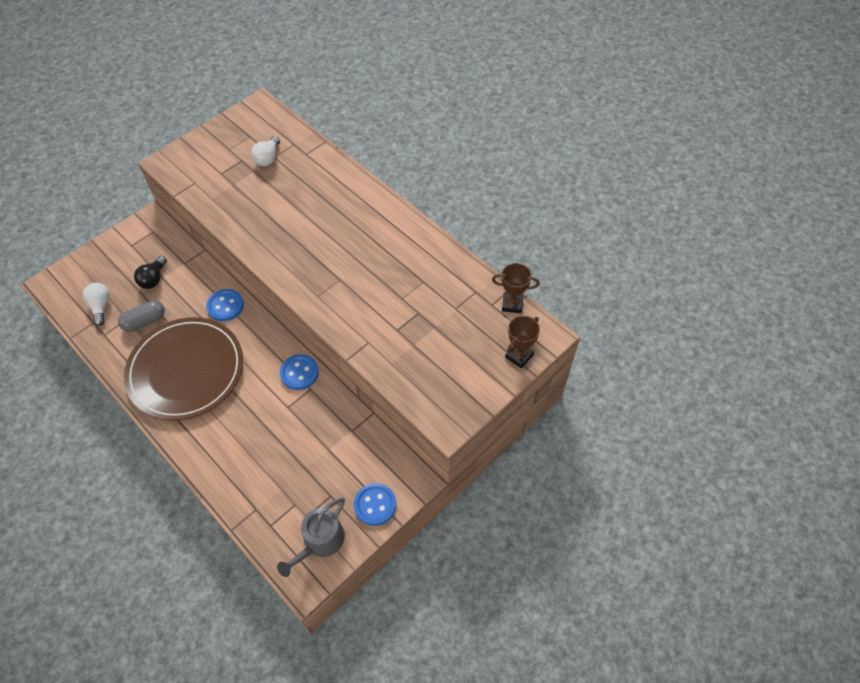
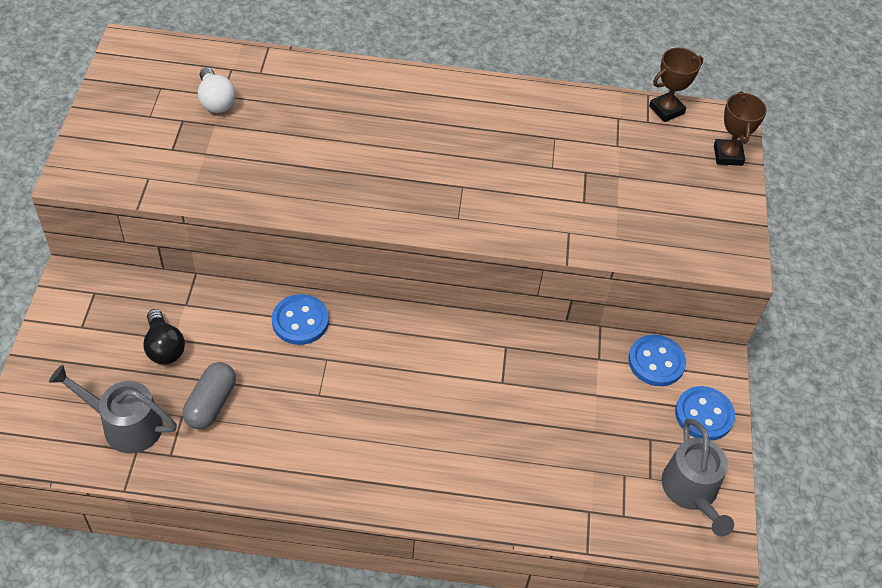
camera: 45 degrees left, 5 degrees down
white light bulb [83,283,110,326] -> grey watering can [49,365,177,453]
brown plate [124,317,243,421] -> none
blue button [280,354,319,390] -> blue button moved to [628,335,686,386]

